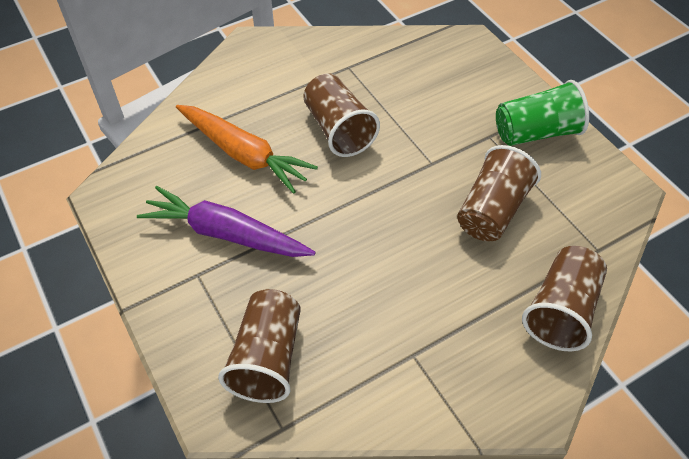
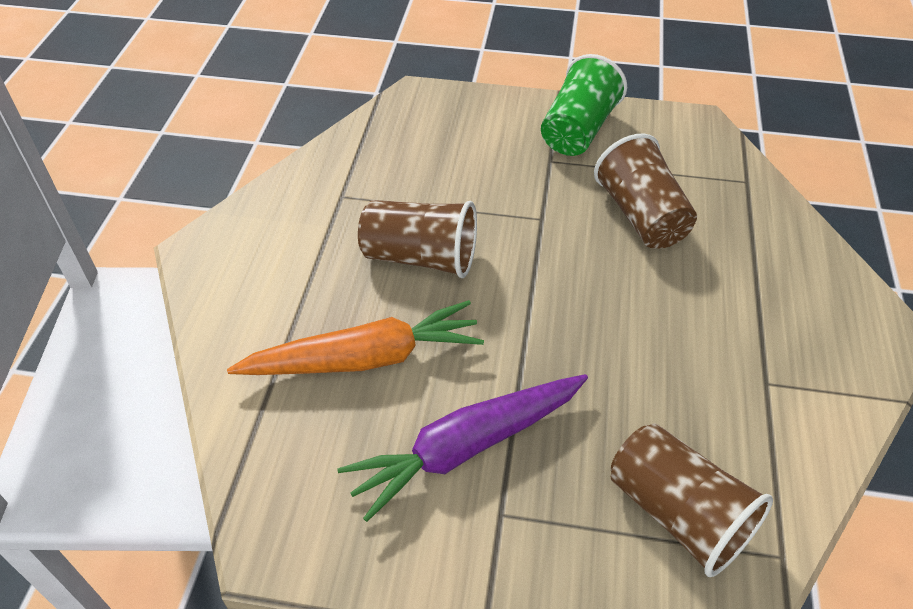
camera: 50 degrees left, 5 degrees down
brown cup [522,246,607,351] -> none

